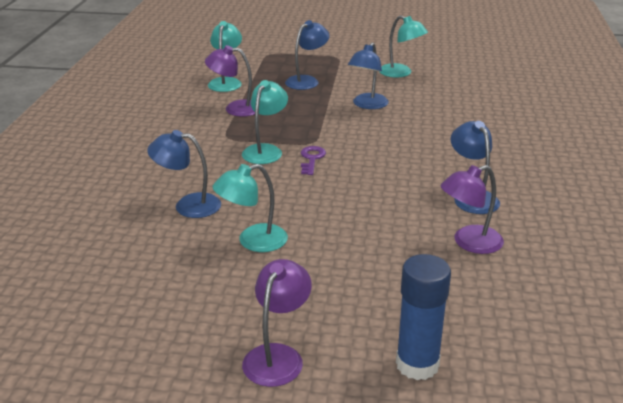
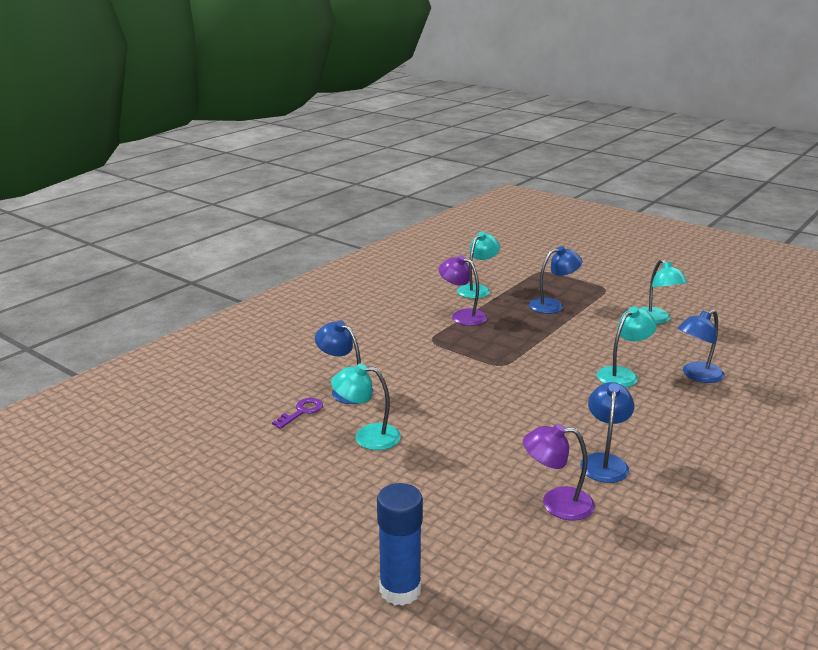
camera: 30 degrees right, 5 degrees down
turquoise lamp [242,80,288,164] -> turquoise lamp moved to [597,307,657,387]
purple lamp [242,259,312,387] -> none
purple key [301,146,326,175] -> purple key moved to [272,398,323,429]
blue lamp [348,42,389,109] -> blue lamp moved to [678,310,725,383]

